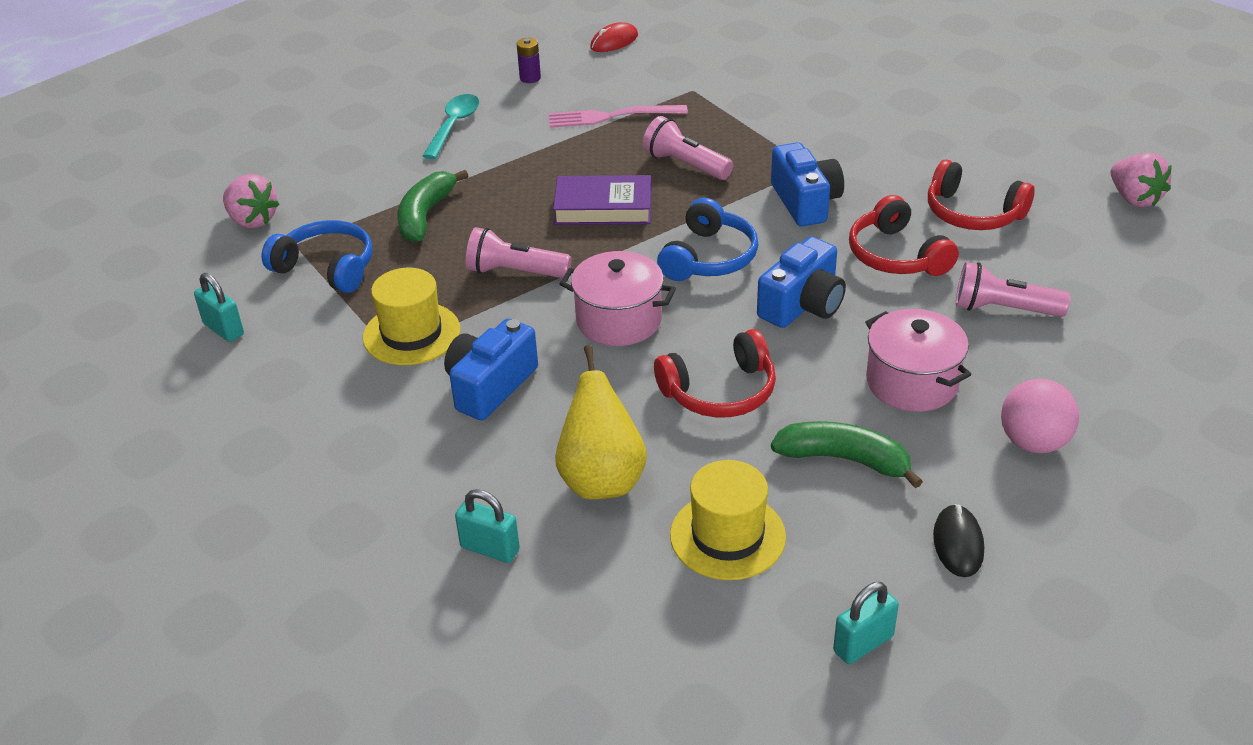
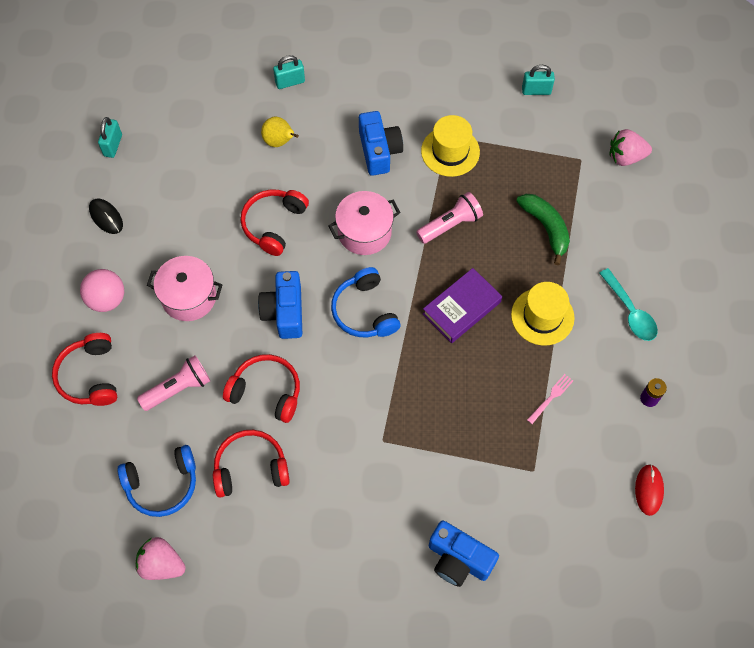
camera: 135 degrees right, 25 degrees up
blue headphones [261,220,372,293] -> blue headphones moved to [117,445,196,517]
pink fork [549,105,688,128] -> pink fork [527,374,573,424], size x0.57
yellow pear [555,345,647,500] -> yellow pear [261,117,299,147], size x0.63
pink flashlight [643,116,733,180] -> none
yellow hat [670,460,786,580] -> yellow hat moved to [511,282,575,345]
blue camera [771,142,844,227] -> blue camera moved to [429,521,499,587]
green banana [771,421,923,488] -> none
none -> red headphones [52,333,117,406]

